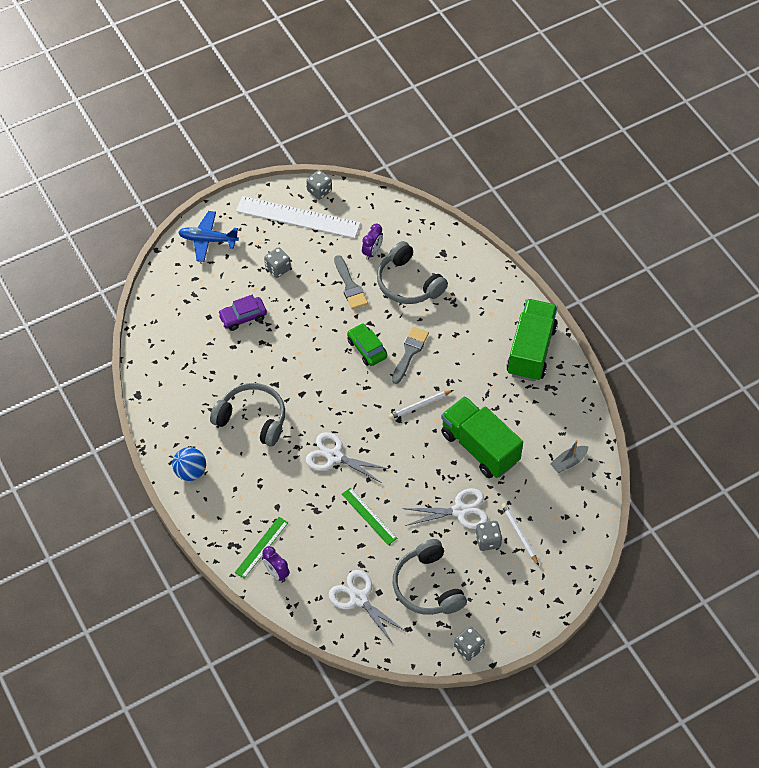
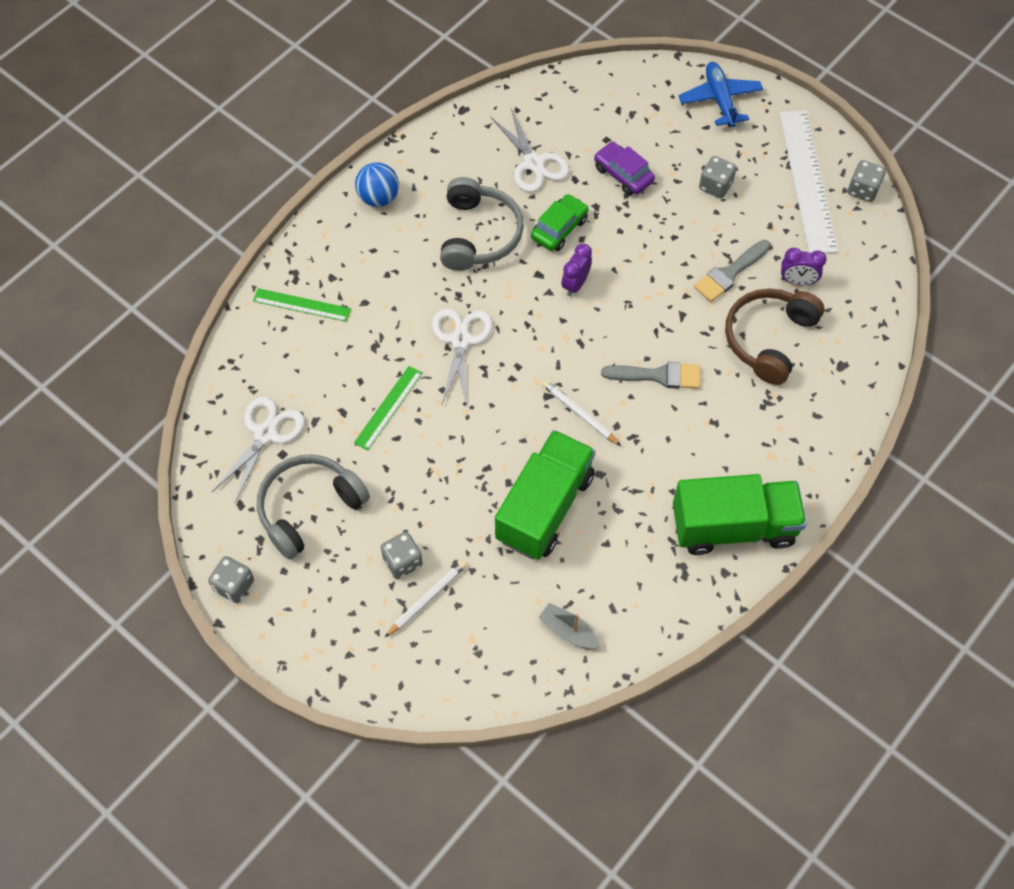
camera: 70 degrees right, 5 degrees up
purple clock [262,546,290,582] -> purple clock moved to [561,244,592,296]
green car [347,323,387,366] -> green car moved to [531,194,588,251]
grey headphones [377,241,448,304] -> brown headphones [725,288,824,385]
white scissors [402,488,488,529] -> white scissors moved to [490,109,569,192]

